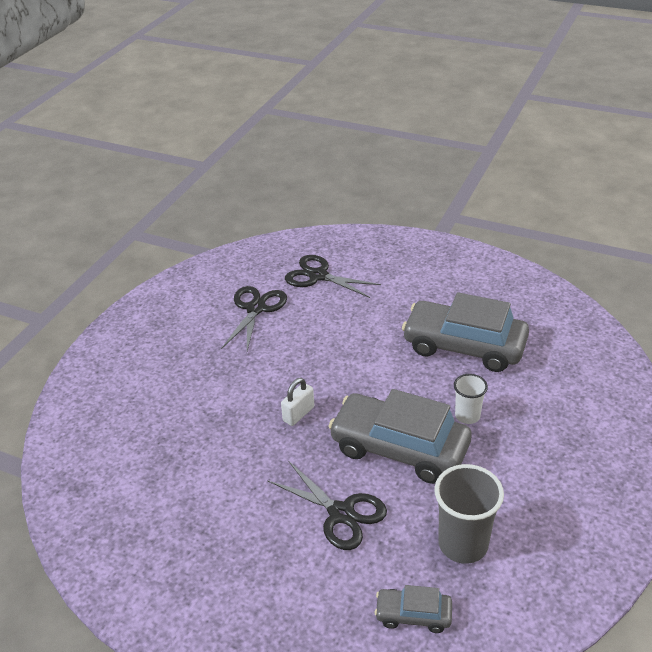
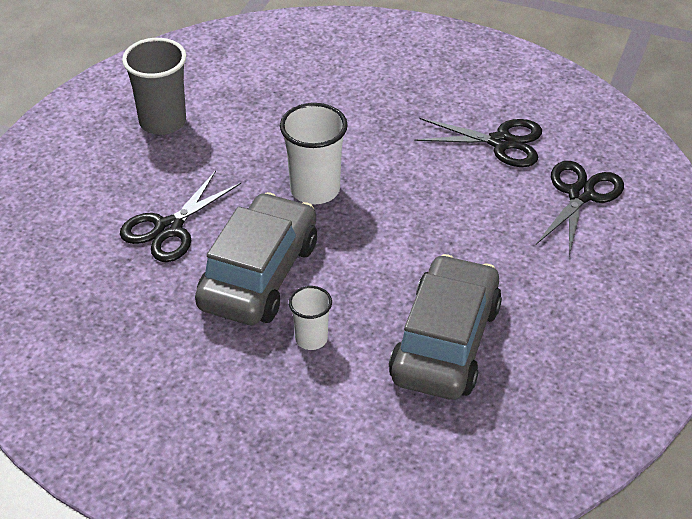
camera: 85 degrees right, 5 degrees up
white padlock [281,378,314,426] -> white cup [280,103,348,204]
grey car [375,585,452,633] -> none
grey cup [434,464,504,564] -> grey cup moved to [122,38,187,135]

